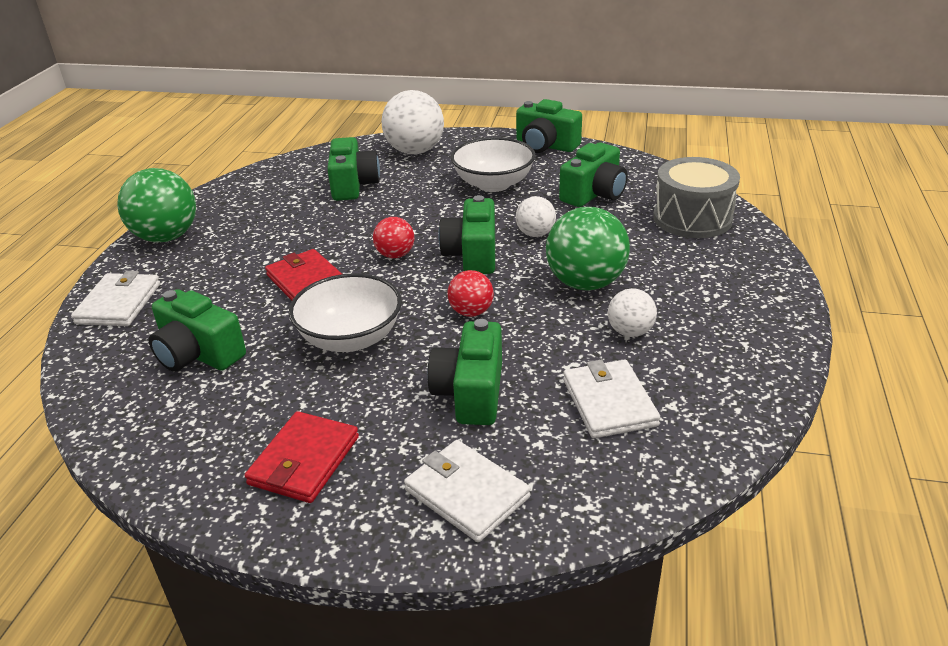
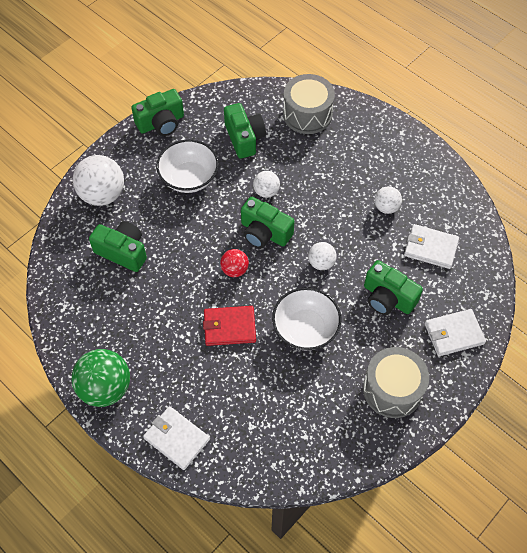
camera: 60 degrees left, 25 degrees up
green camera [149,289,246,372] -> none
red wallet [245,411,359,503] -> grey drum [363,347,429,418]
red ball [447,270,494,317] -> white ball [308,242,337,270]
green ball [546,207,630,291] -> none

